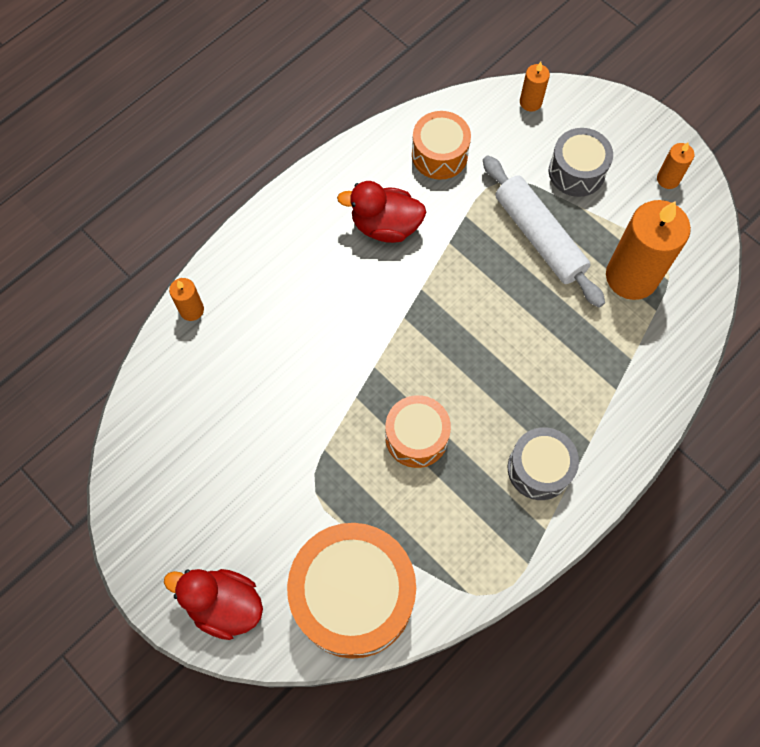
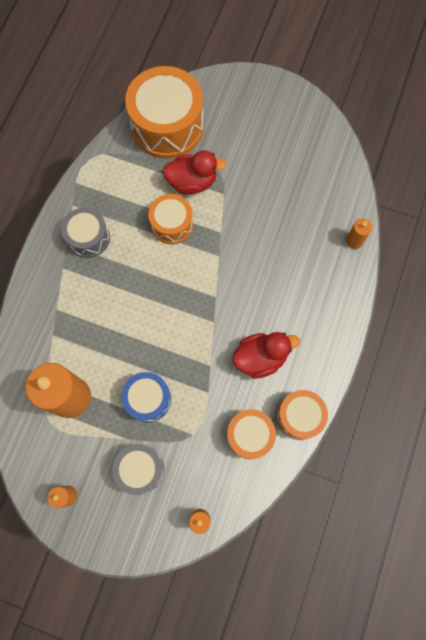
camera: 155 degrees right, 5 degrees up
red duck [164,569,263,640] -> red duck moved to [162,150,227,194]
white rolling pin [483,155,605,308] -> blue drum [121,372,171,422]
none -> orange drum [277,390,328,440]

